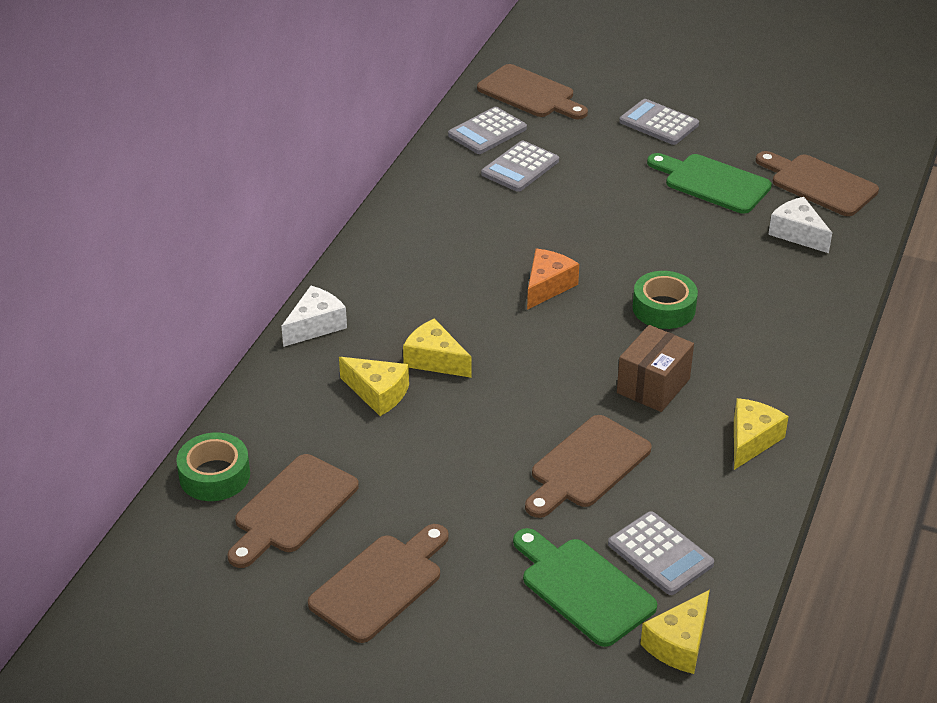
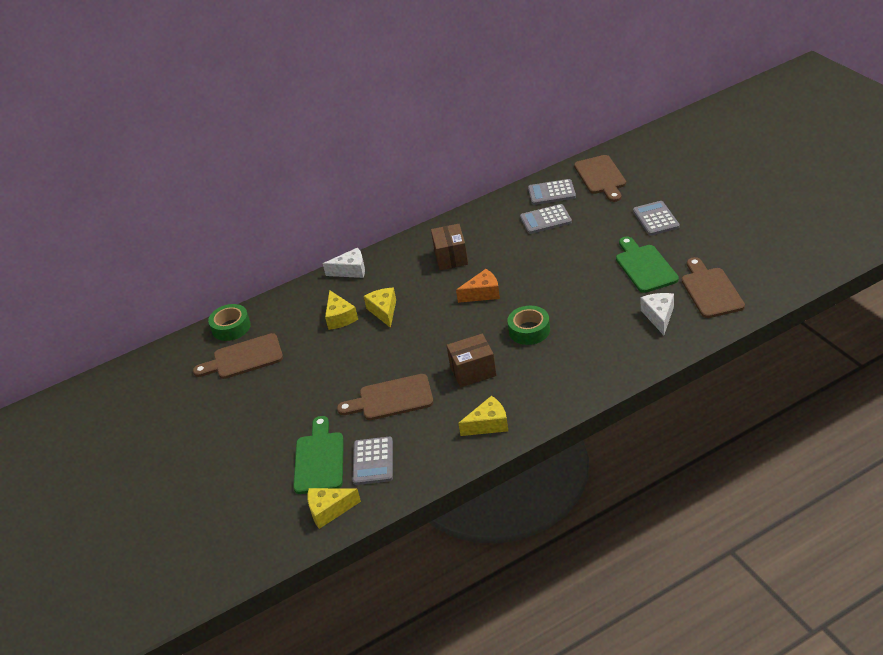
camera: 45 degrees right, 0 degrees up
brown cutting board [308,524,449,643] -> none
none -> brown box [431,224,468,270]

